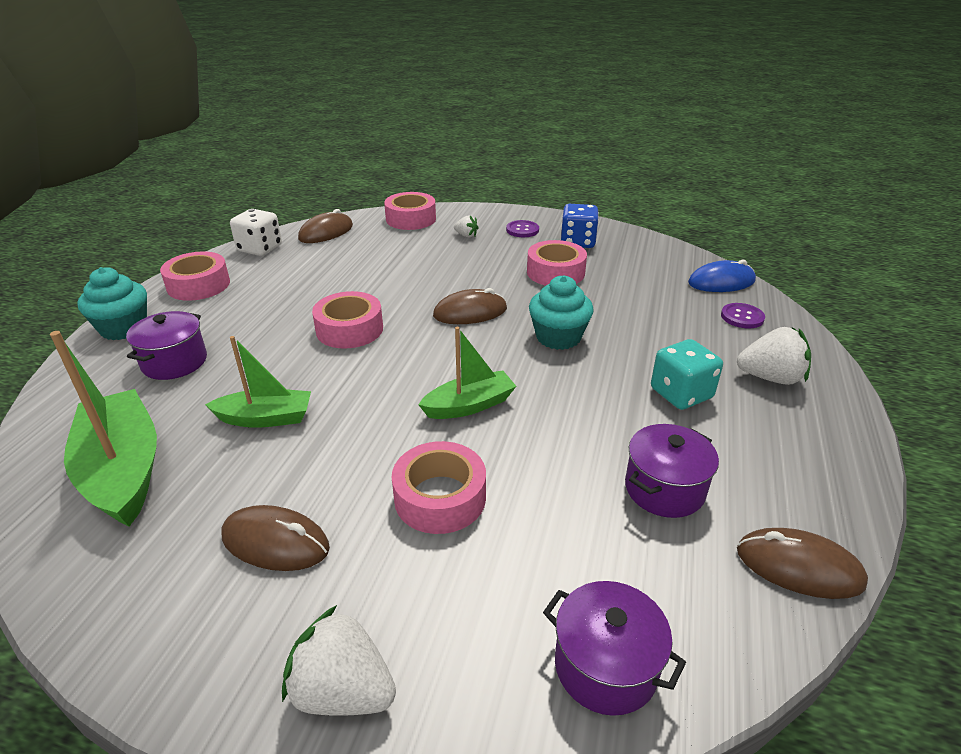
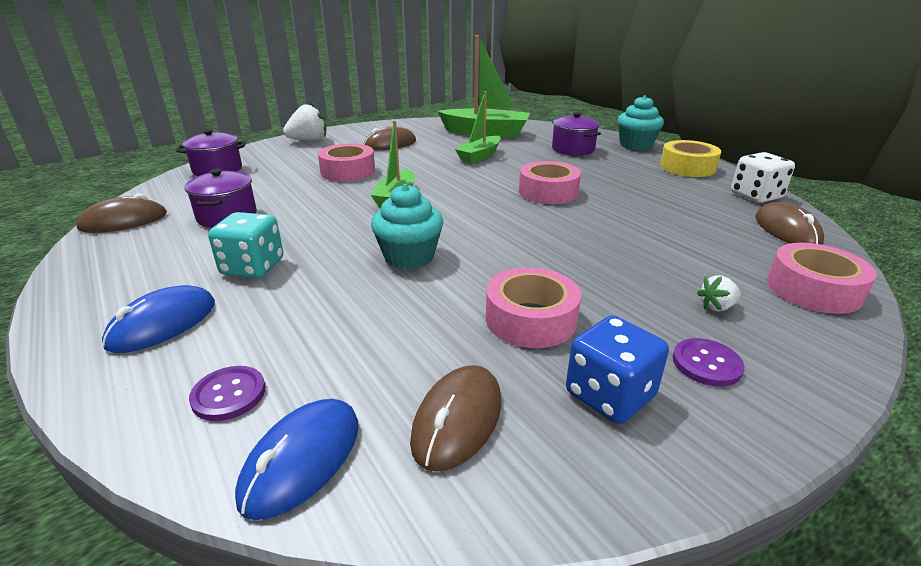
camera: 130 degrees right, 5 degrees down
pink tape [160,251,230,301] -> yellow tape [660,140,721,177]
brown mouse [433,288,507,324] -> brown mouse moved to [410,365,501,472]
white strawberry [737,327,811,385] -> blue mouse [102,285,215,353]

